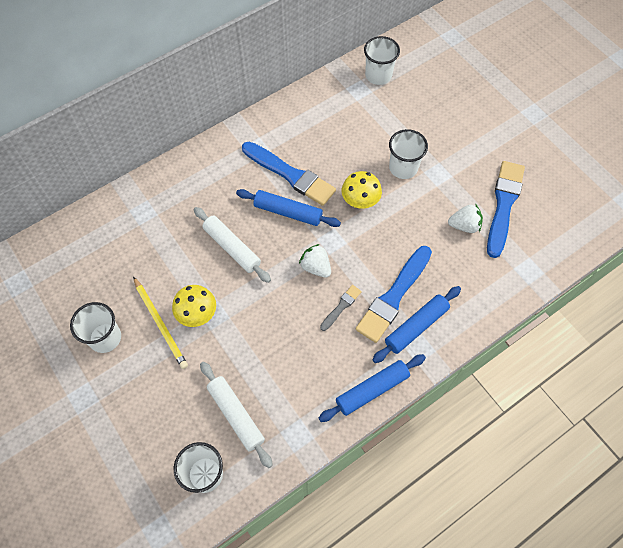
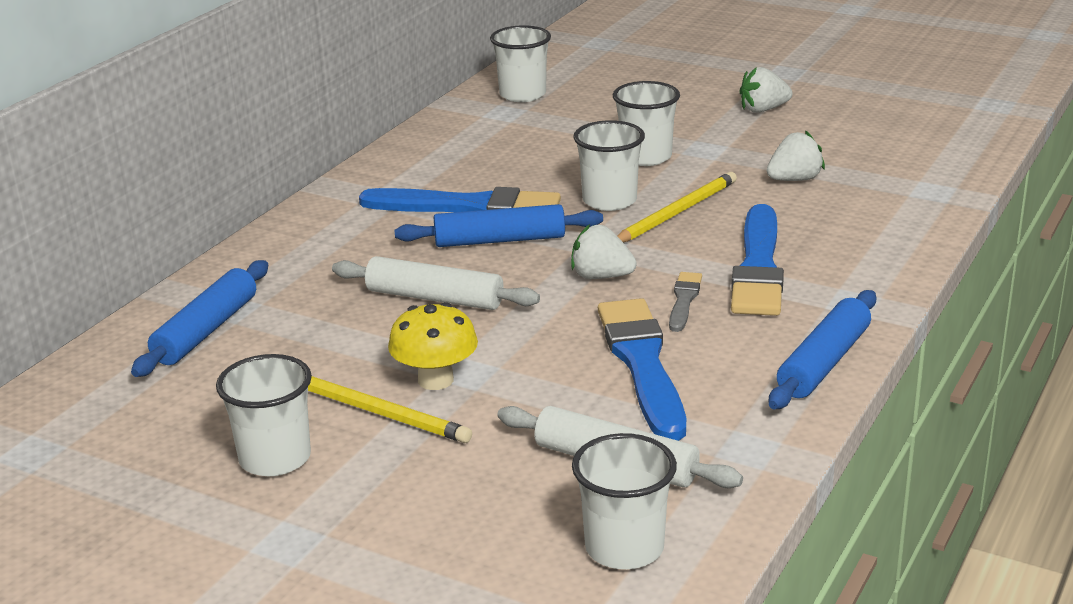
camera: 25 degrees left, 35 degrees down
yellow mushroom [342,171,382,209] -> white cup [573,120,645,211]
blue rolling pin [373,286,461,363] -> blue rolling pin moved to [131,260,268,377]
blue brush [487,161,525,258] -> blue brush moved to [598,298,686,441]
none -> yellow pencil [617,172,737,243]
none -> white strawberry [739,67,793,113]

